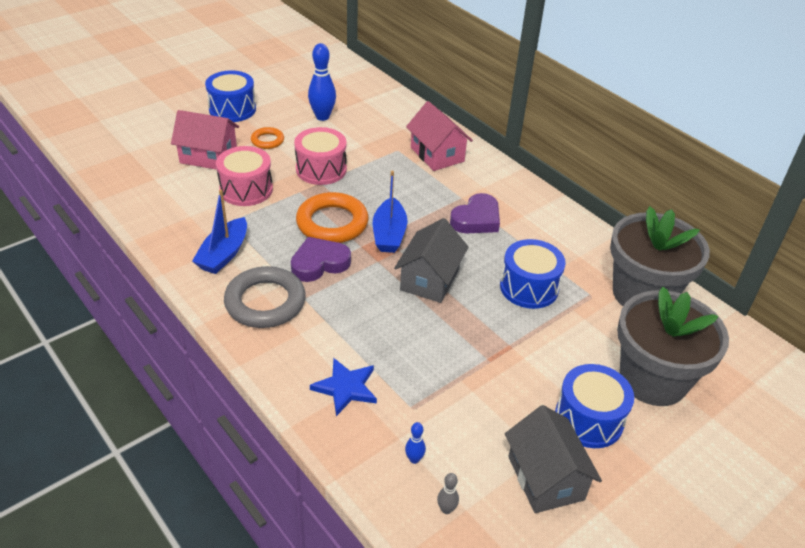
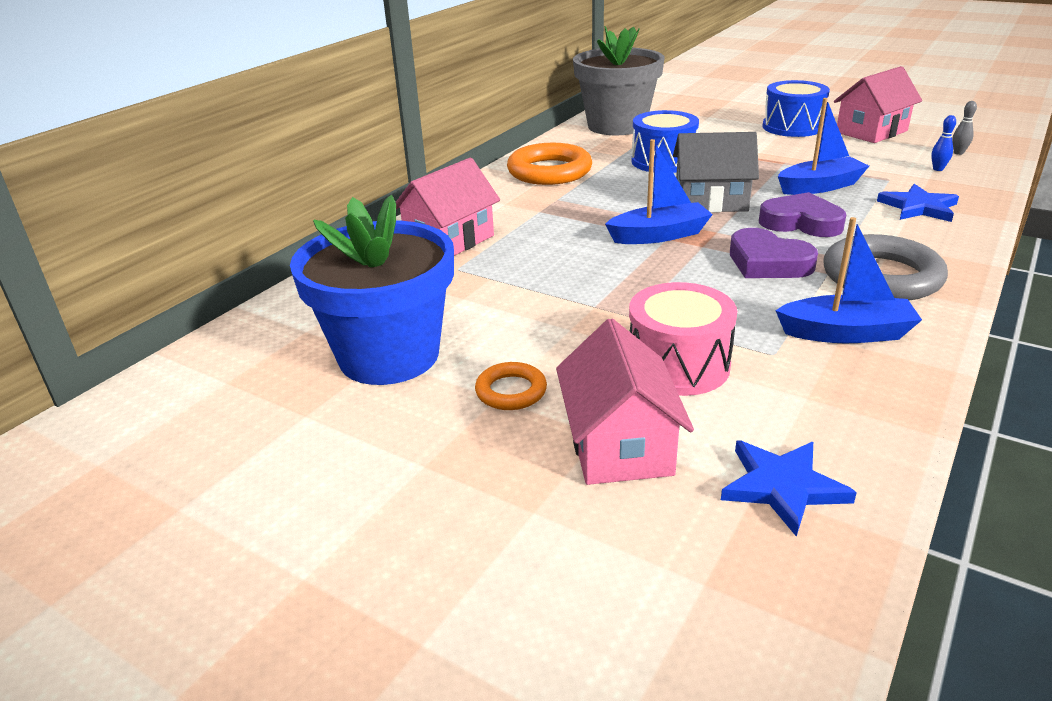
camera: 105 degrees left, 10 degrees down
blue drum [205,71,256,122] -> none
pink drum [294,127,347,185] -> none
orange ring [296,192,369,243] -> orange ring moved to [507,143,592,185]
blue bowling pin [308,43,336,121] -> blue flower pot [290,195,454,385]
purple heart [450,193,500,233] -> purple heart moved to [759,192,846,237]
grey house [505,405,602,513] -> pink house [834,66,922,143]
grey flower pot [617,286,729,406] -> none
none -> blue star [721,440,857,537]
none -> blue boat [778,98,869,195]

